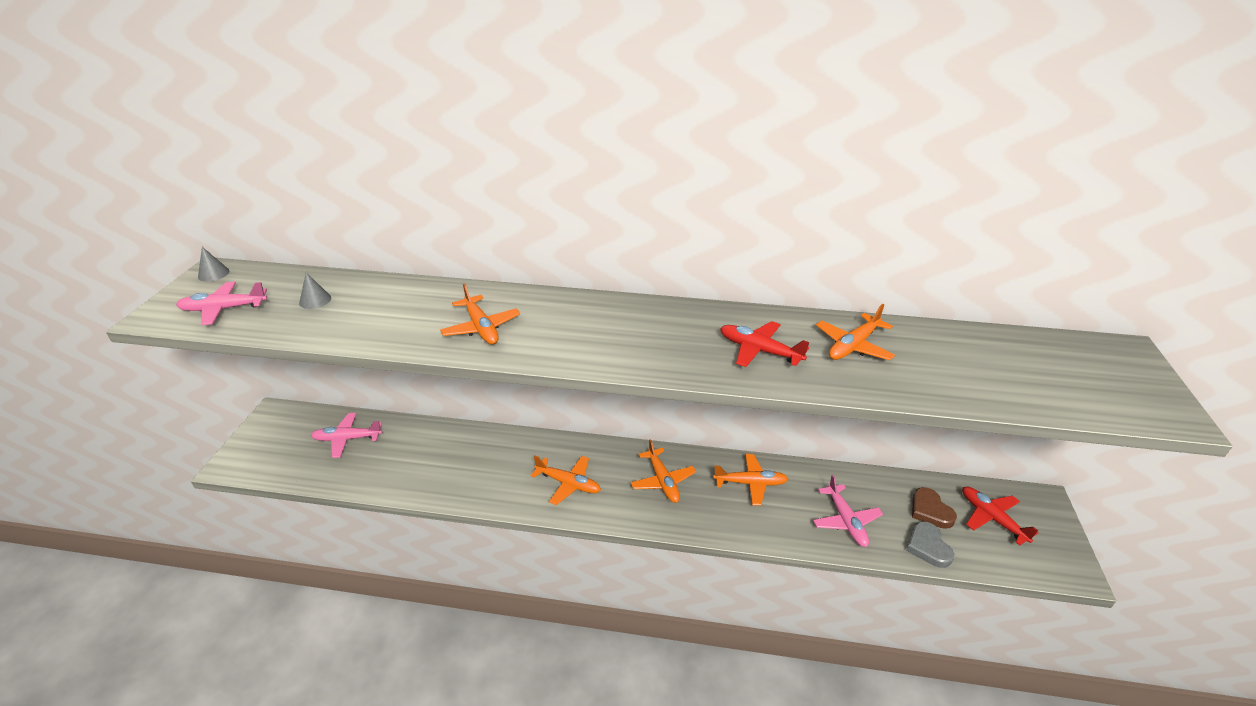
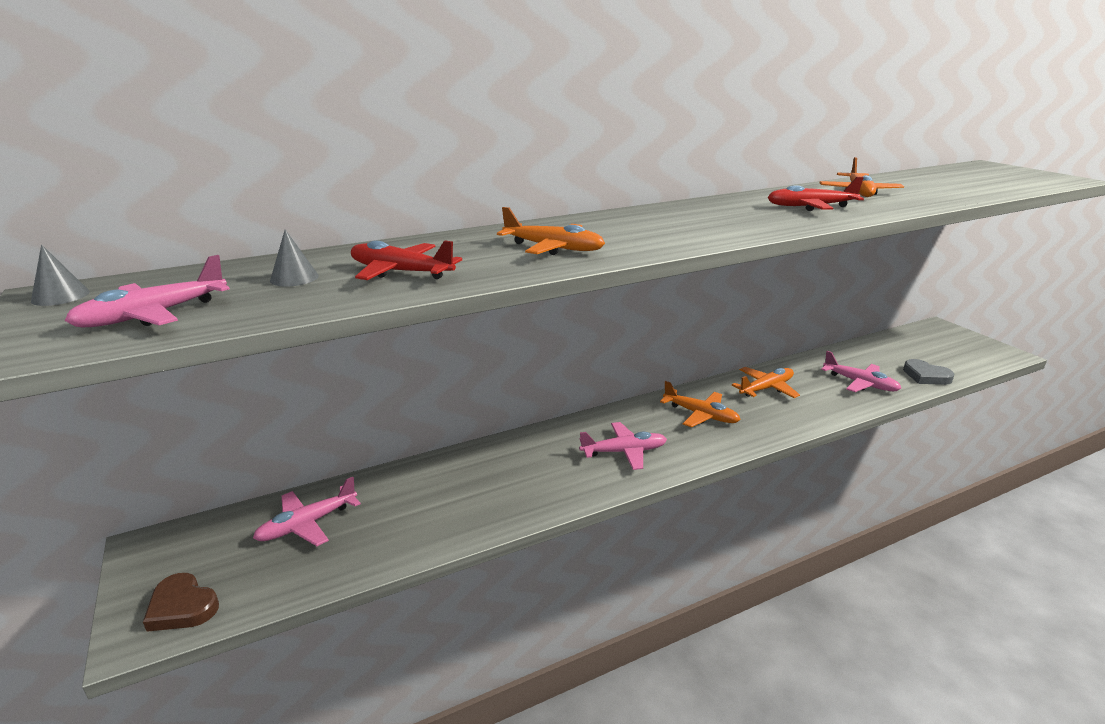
camera: 35 degrees left, 10 degrees down
orange plane [531,455,601,505] -> pink plane [579,422,667,470]
brown heart [912,487,957,529] -> brown heart moved to [143,573,219,632]
red plane [962,487,1039,546] -> red plane moved to [351,240,462,280]

